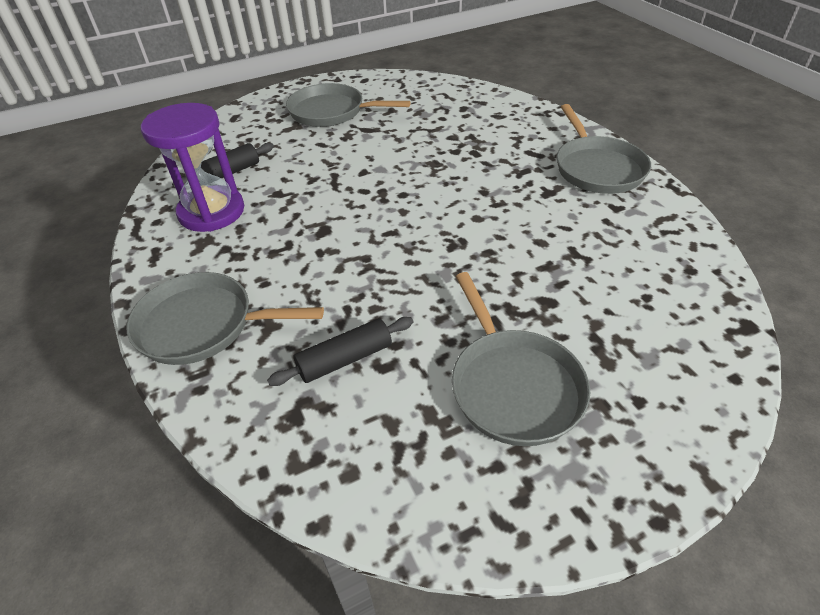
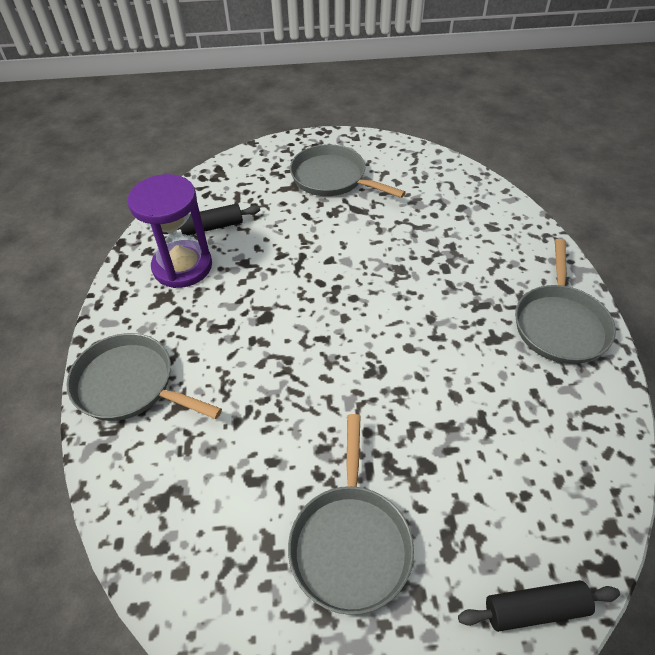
camera: 20 degrees right, 5 degrees up
black rolling pin [267,317,413,386] -> black rolling pin moved to [458,580,620,632]

